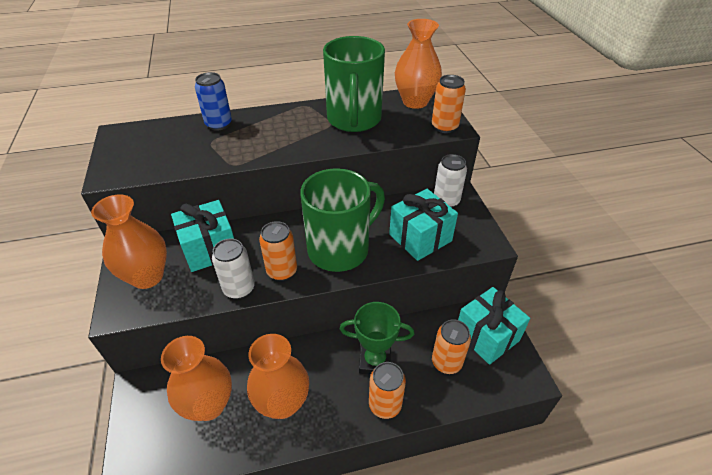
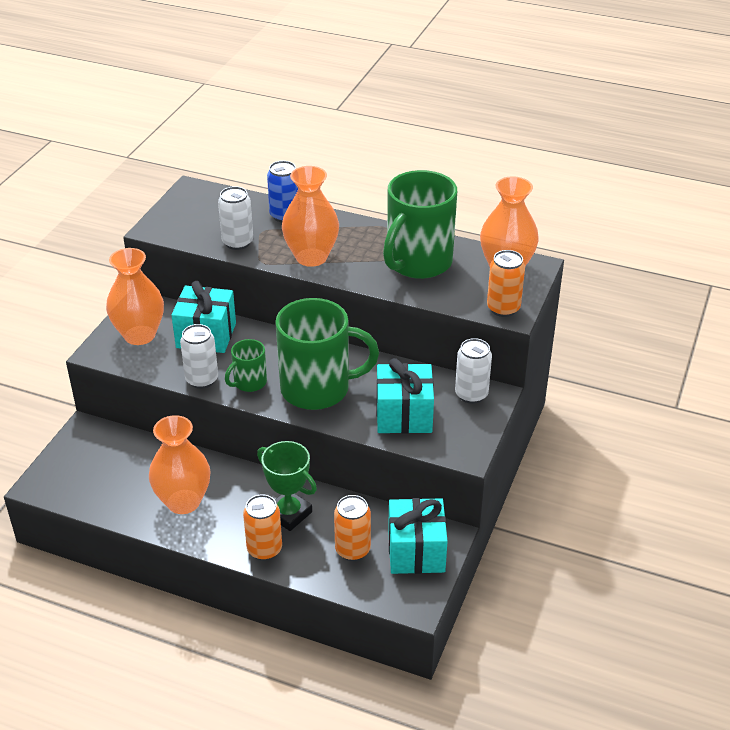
camera: 35 degrees right, 5 degrees down
orange vase [161,336,232,421] -> orange vase moved to [282,166,339,267]
orange can [259,221,297,281] -> green mug [225,339,267,392]
none -> white can [218,186,253,250]

